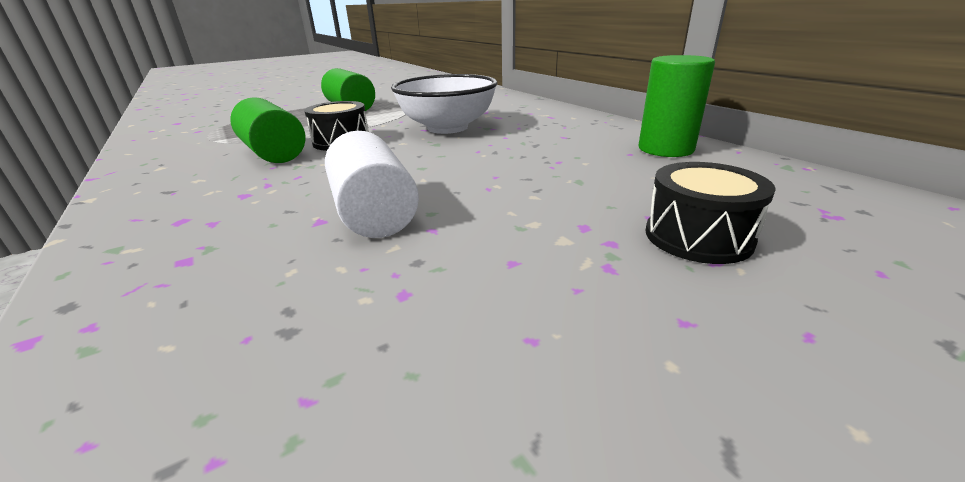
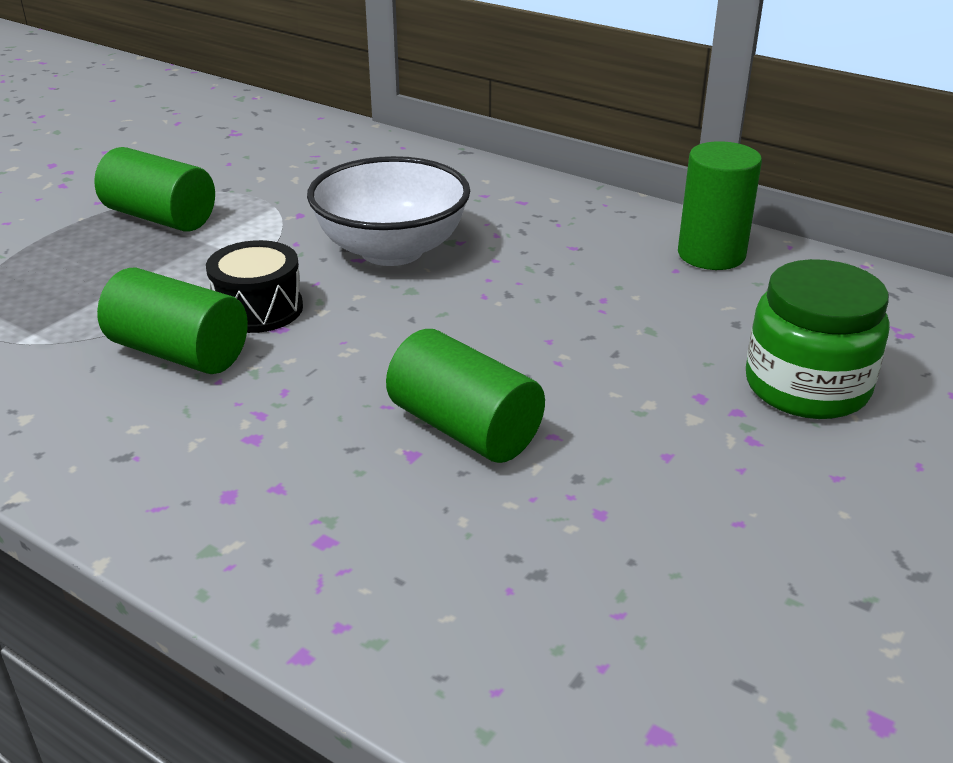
camera: 25 degrees left, 5 degrees up
white cylinder [325,131,419,238] -> green cylinder [386,329,545,463]
black drum [646,162,776,264] -> green jar [746,259,890,419]

